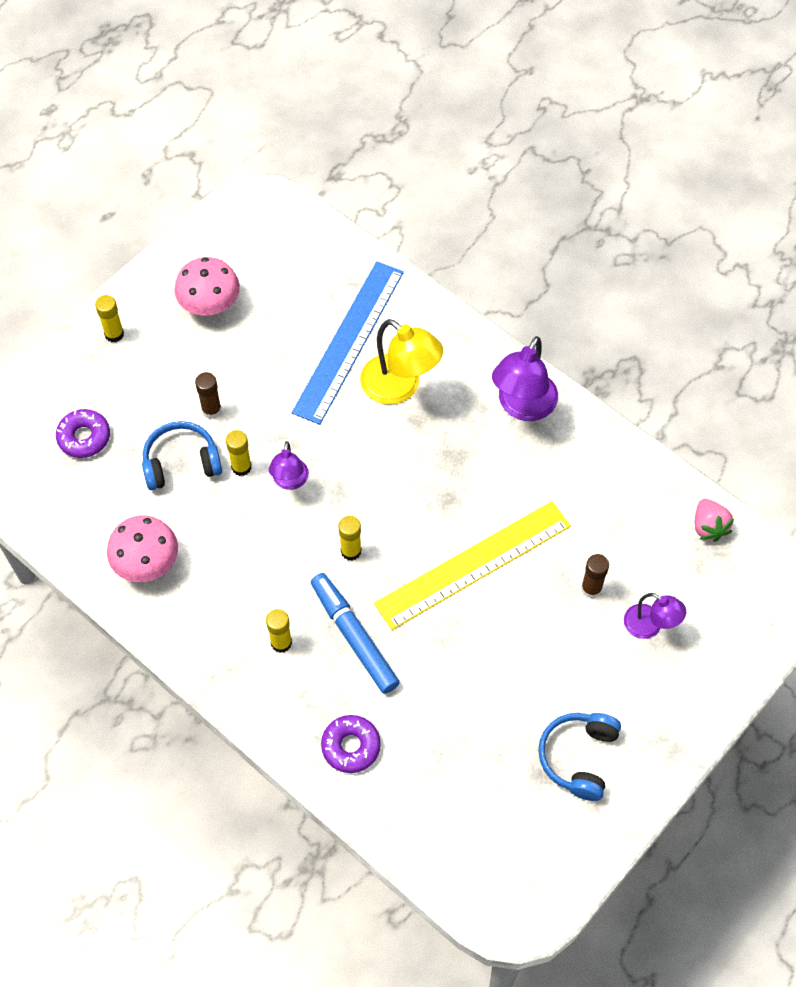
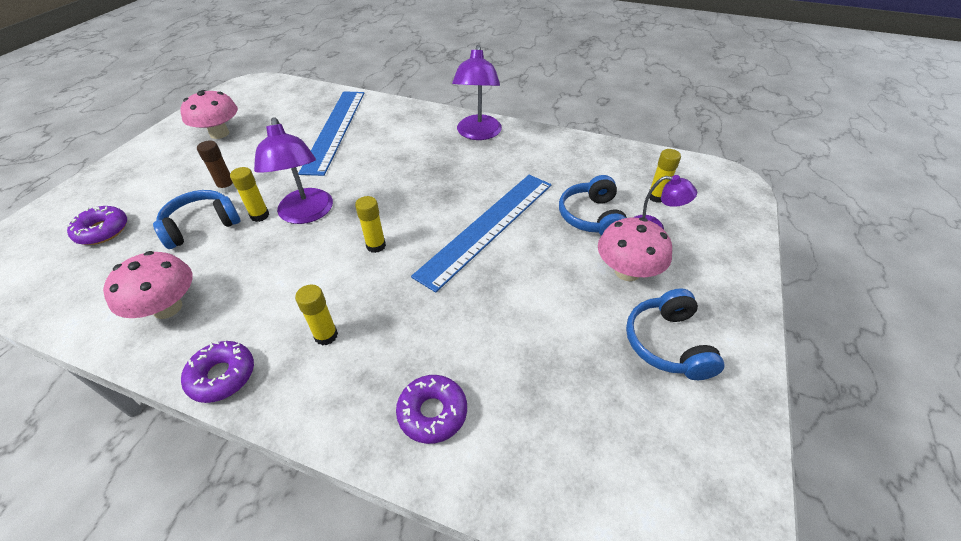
camera: 20 degrees left, 15 degrees down
yellow glue stick [95,295,124,342] -> yellow glue stick moved to [649,149,681,203]
purple lamp [269,441,309,490] -> purple lamp [254,117,333,224], size x1.68
blue marker [311,573,400,694] -> none
yellow lamp [360,319,443,405] -> none
yellow ruler [374,501,571,630] -> blue ruler [411,175,552,293]
brown glue stick [581,554,609,598] -> blue headphones [559,175,627,236]
pink strawberry [695,499,734,542] -> none
none -> purple donut [181,341,254,403]
none -> pink mushroom [598,217,672,281]

